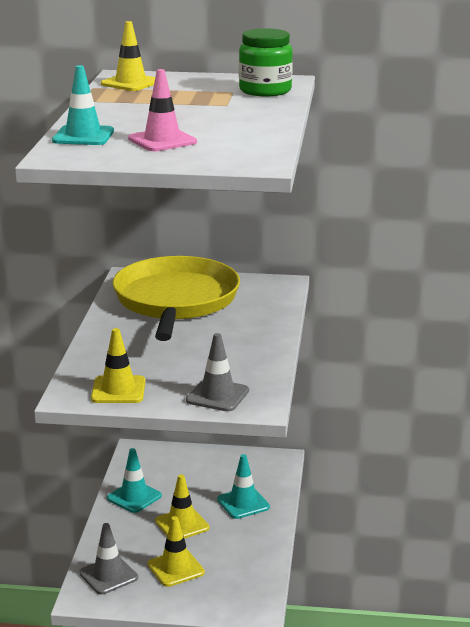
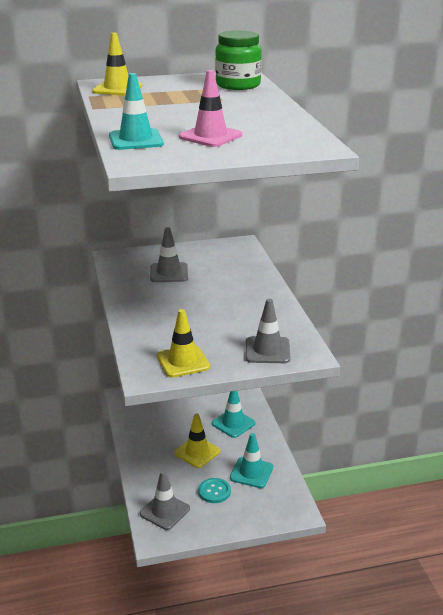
camera: 20 degrees left, 5 degrees up
turquoise traffic cone [107,448,162,513] -> turquoise traffic cone moved to [230,433,273,488]
yellow pan [113,256,240,341] -> grey traffic cone [150,227,188,282]
yellow traffic cone [148,516,205,587] -> turquoise button [198,478,231,503]

